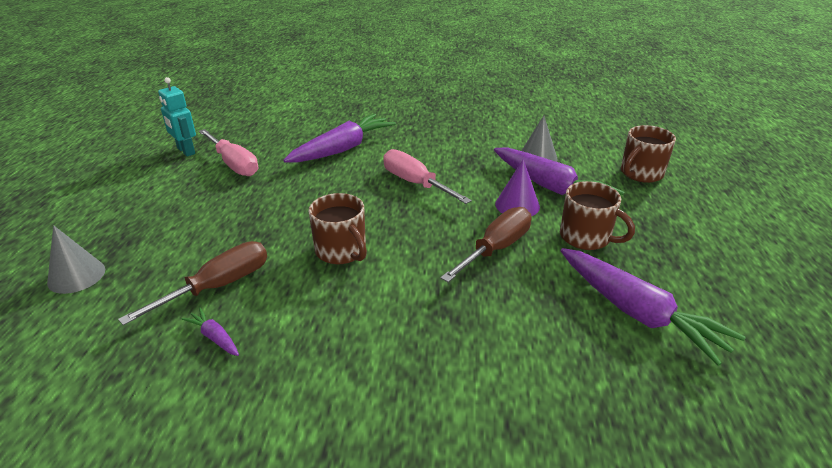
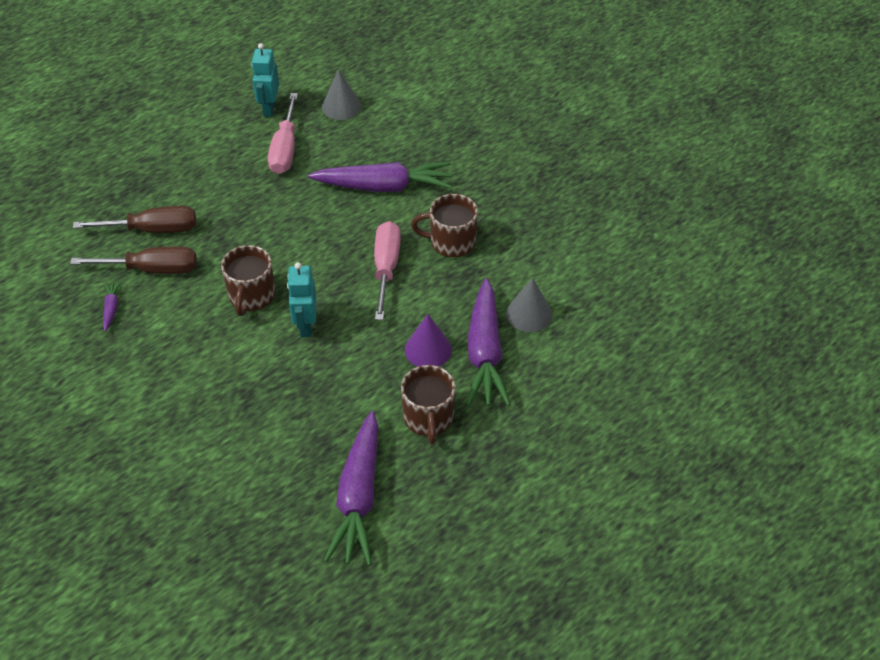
camera: 45 degrees right, 15 degrees up
grey cone [47,225,105,294] -> grey cone moved to [322,69,361,120]
brown screwdriver [440,207,532,282] -> brown screwdriver moved to [73,206,196,233]
brown mug [621,125,676,183] -> brown mug moved to [411,194,478,257]
none -> turquoise robot [287,262,317,337]

